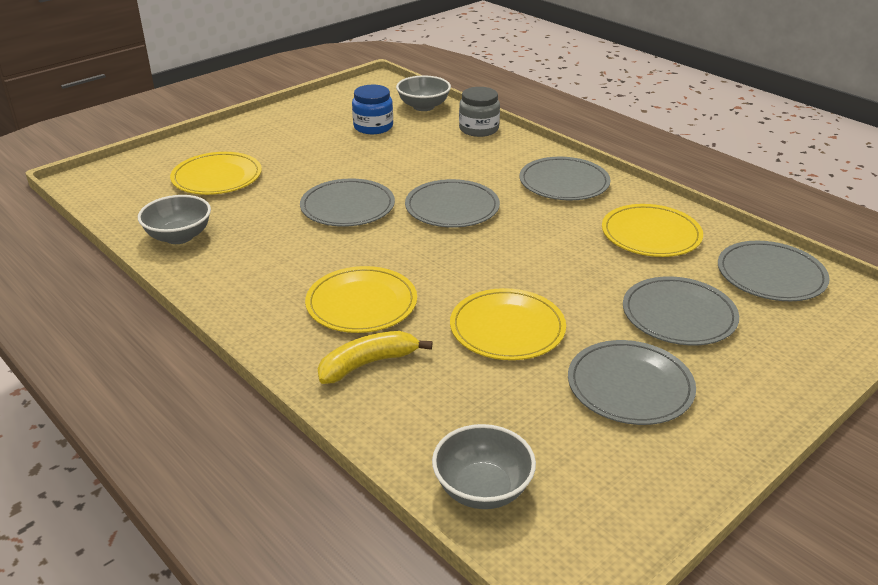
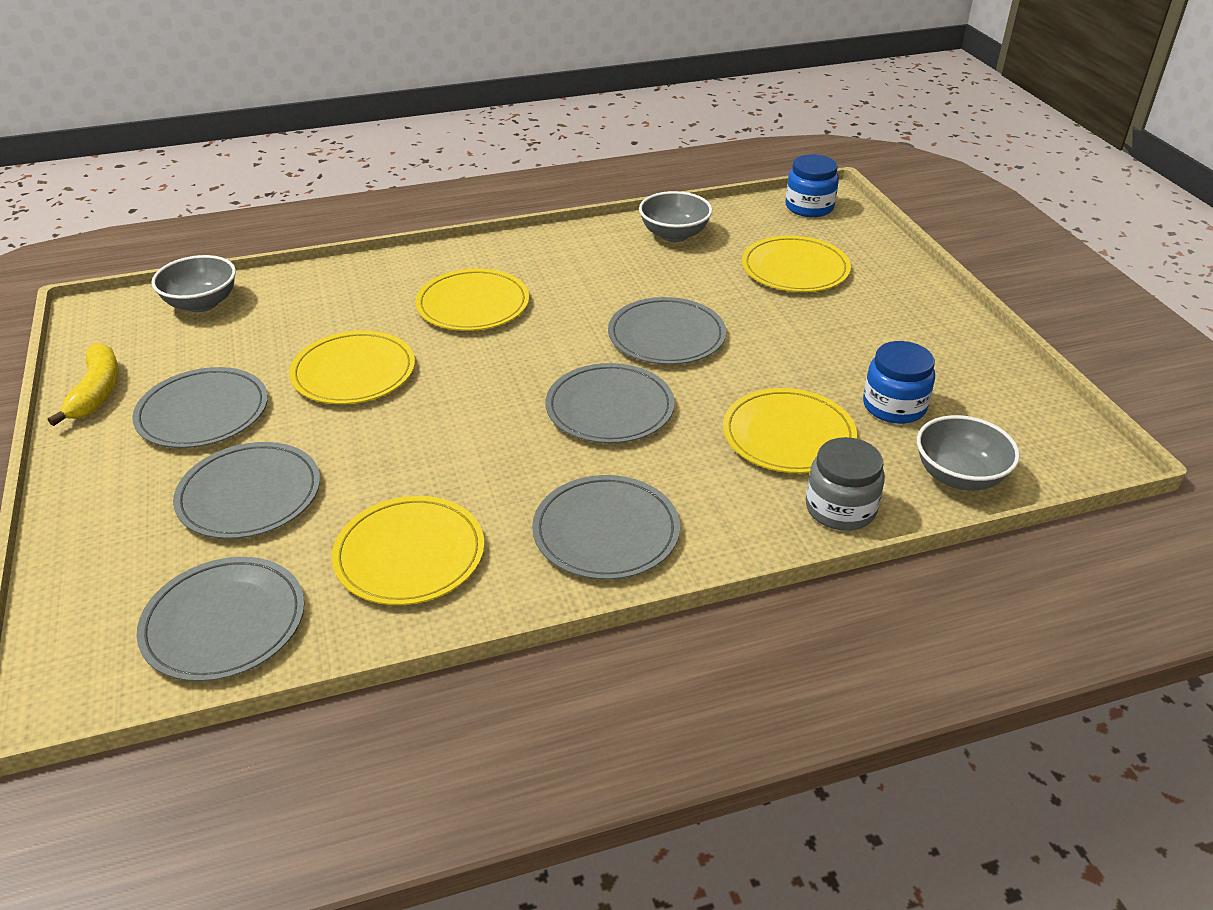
camera: 115 degrees right, 5 degrees up
yellow banana [318,331,432,384] -> yellow banana moved to [48,343,119,426]
none -> yellow plate [723,388,857,473]
none -> blue jar [785,154,839,217]

